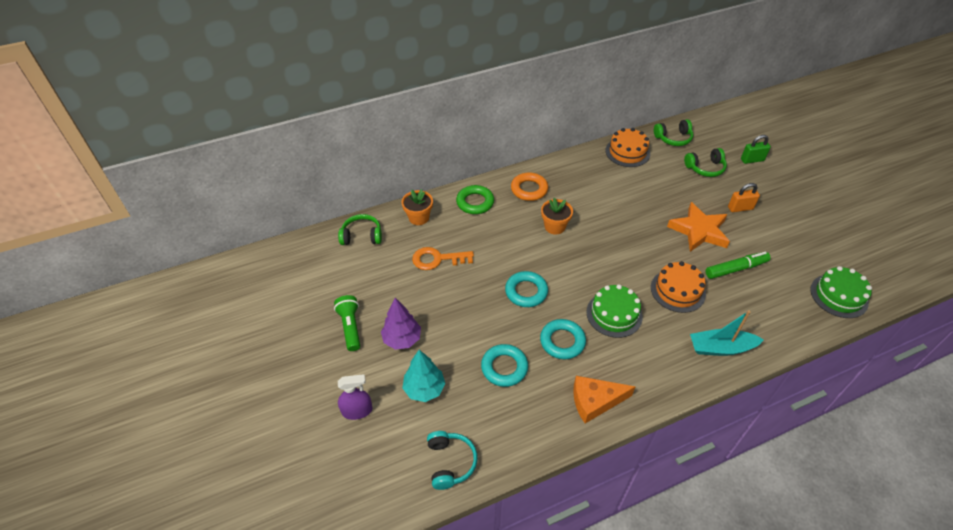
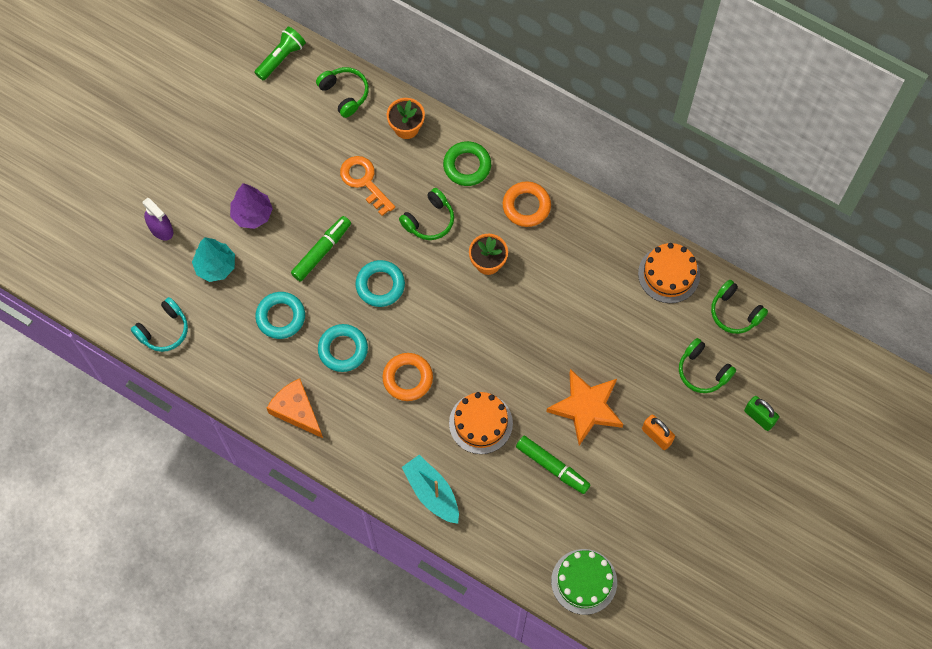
camera: 55 degrees right, 20 degrees up
green flashlight [334,295,360,351] -> green flashlight moved to [254,27,306,80]
green cake [586,284,643,338] -> orange ring [383,353,433,401]
none -> green marker [291,216,351,281]
none -> green headphones [399,188,454,240]

